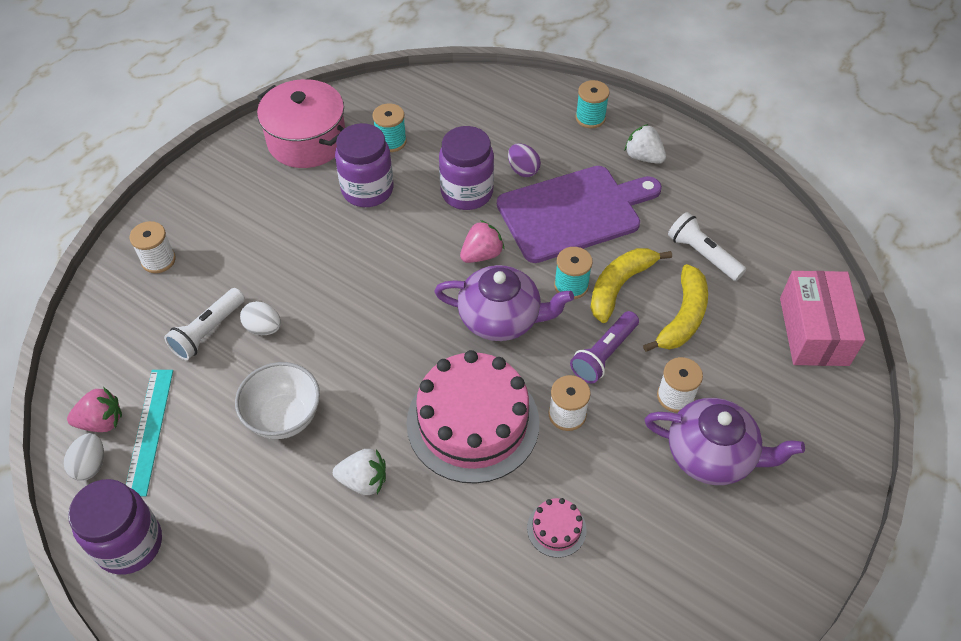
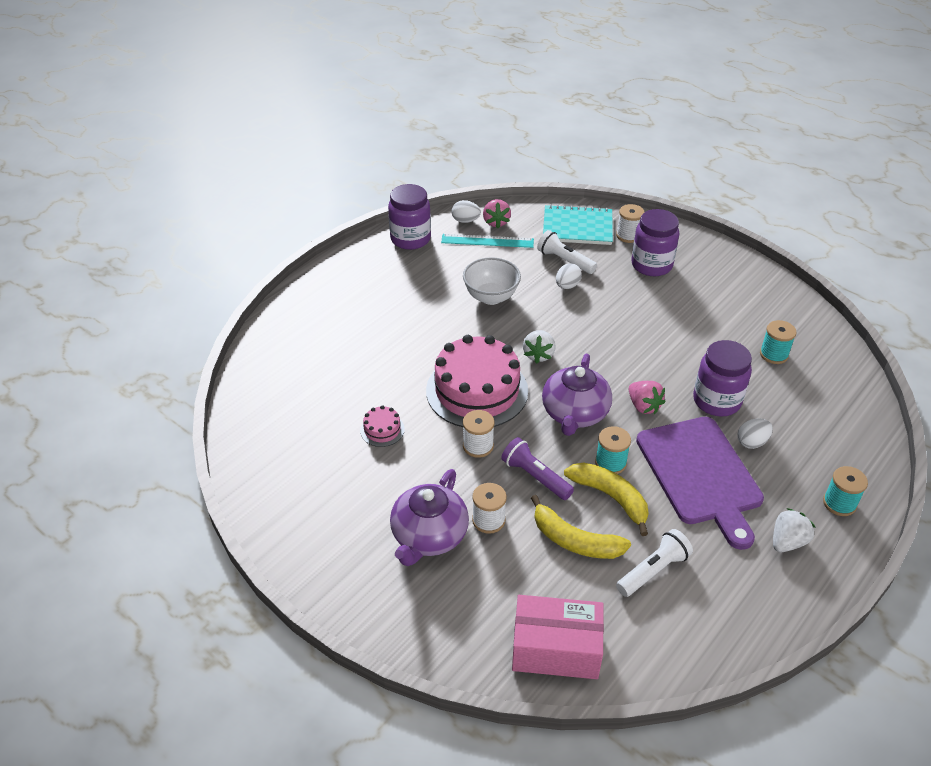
camera: 95 degrees right, 10 degrees down
pink pot [257,79,345,168] -> none
white strawberry [333,449,386,495] -> white strawberry moved to [523,330,556,363]
purple jar [335,123,393,207] -> purple jar moved to [631,209,679,276]
purple egg [508,143,541,177] -> white egg [737,418,773,449]
none -> turquoise notebook [543,204,613,245]

